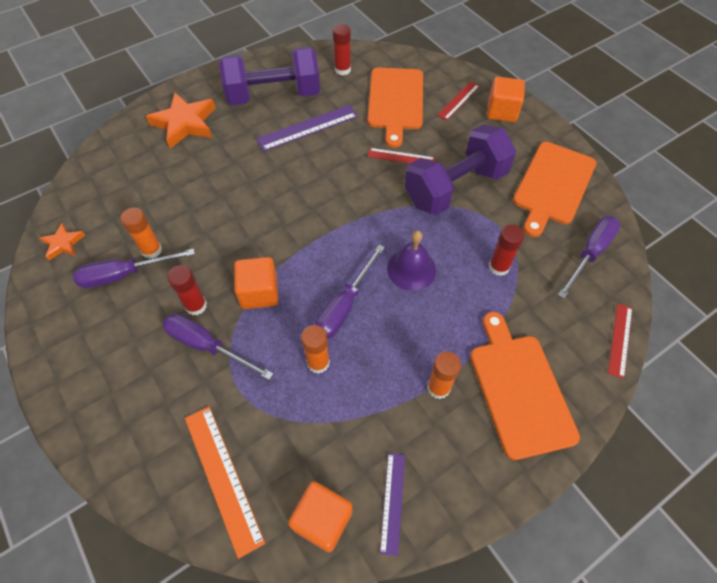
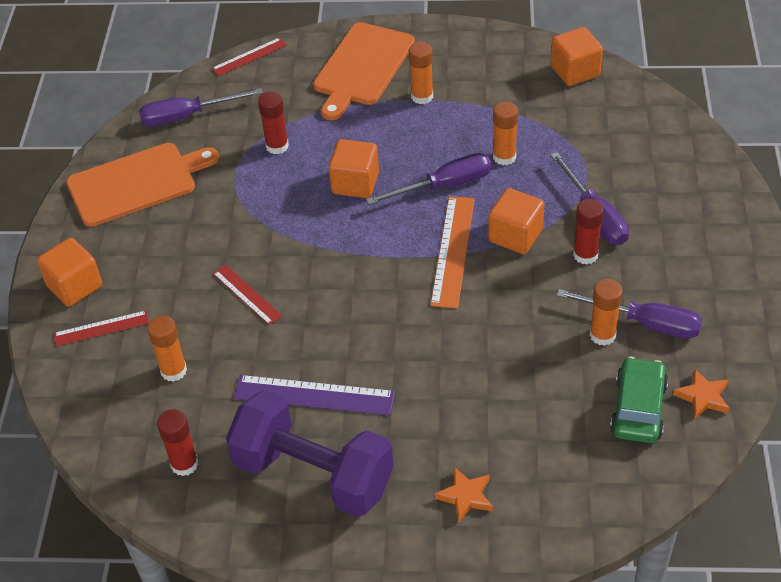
camera: 140 degrees left, 10 degrees down
orange star [146,93,216,149] -> orange star [435,467,493,523], size x0.53
orange ruler [185,406,265,559] -> orange ruler moved to [430,196,475,308]
orange cutting board [367,67,423,148] -> orange glue stick [147,316,187,382]
purple ruler [380,453,405,556] -> none
purple bell [387,231,436,291] -> orange cube [329,139,379,198]
purple dumbbell [405,125,516,215] -> none
none -> green car [610,357,668,443]

